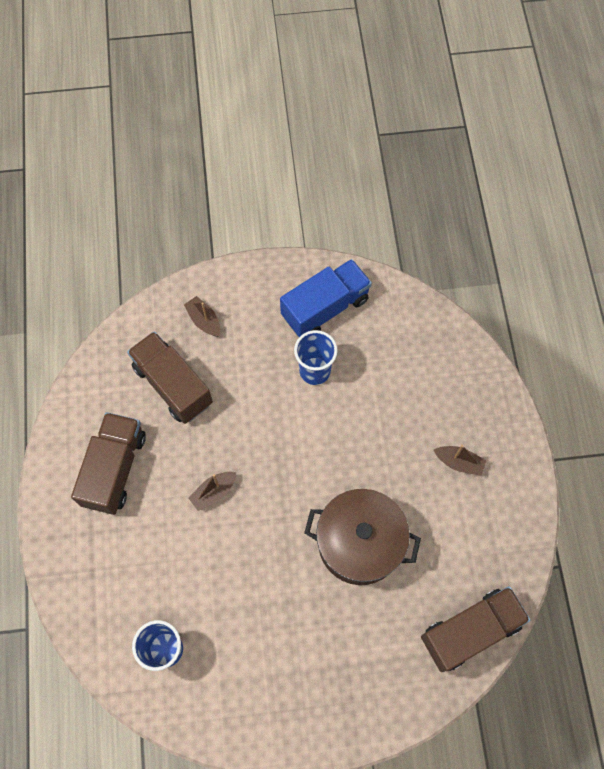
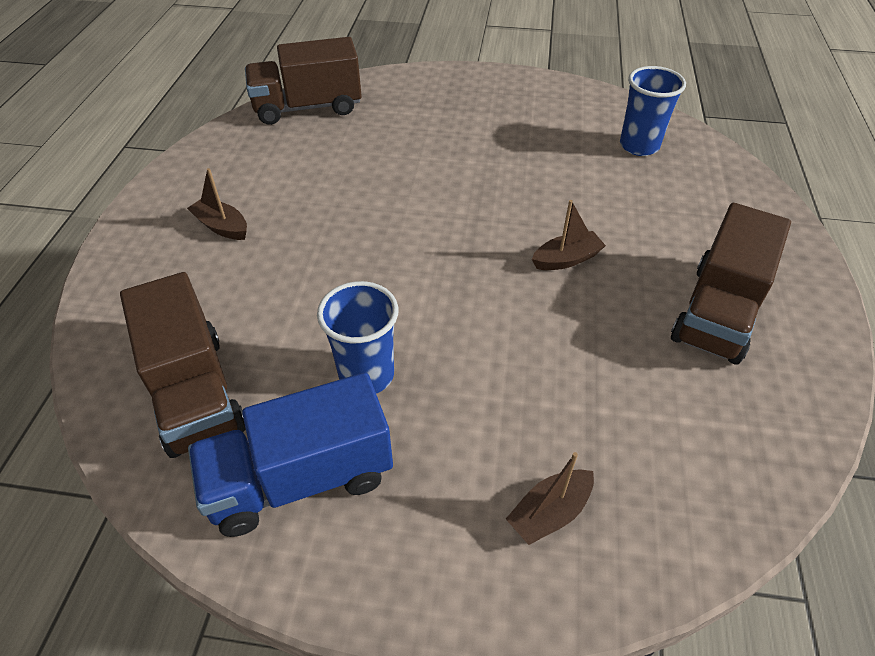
camera: 165 degrees left, 20 degrees down
brown truck [127,331,213,424] -> brown truck moved to [120,272,246,458]
brown boat [184,296,220,337] -> brown boat turned 75 degrees clockwise [506,452,594,545]
brown pot [304,489,421,585] -> none

